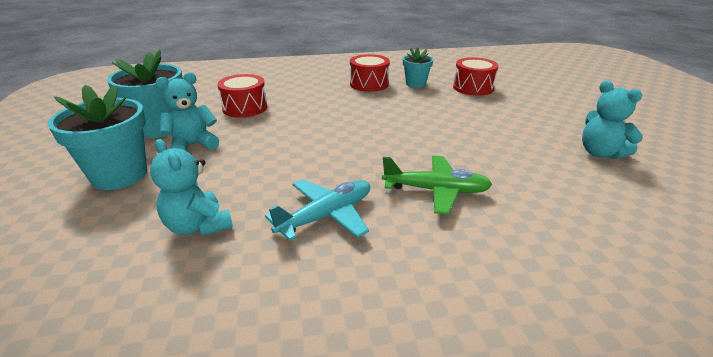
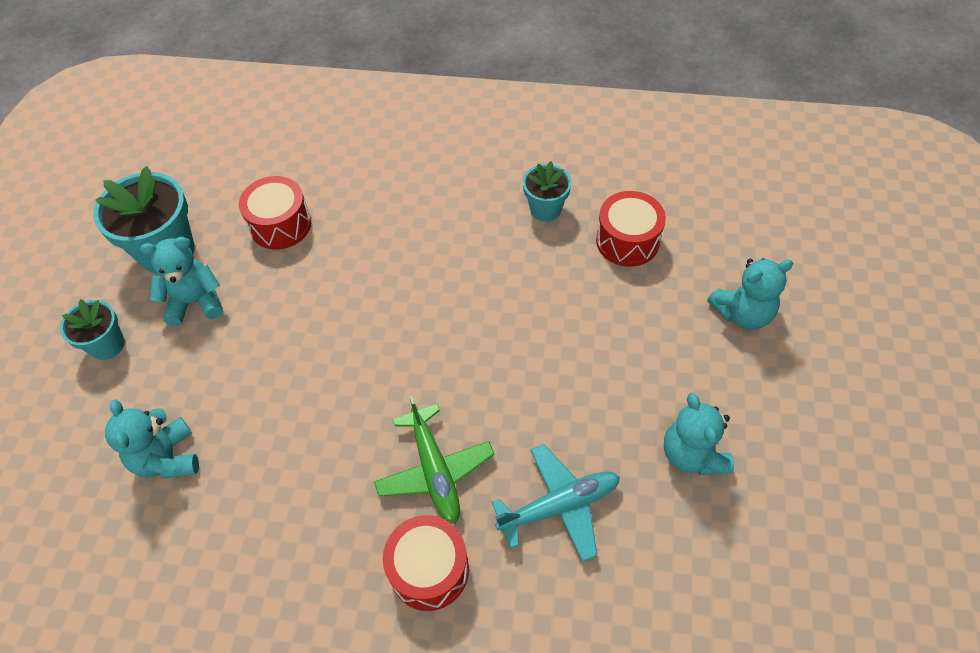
camera: 20 degrees right, 25 degrees up
turquoise flower pot [47,85,147,190] -> turquoise flower pot [60,299,125,360], size x0.58
turquoise plane [265,180,370,241] -> turquoise plane moved to [492,444,620,562]
red drum [350,54,390,92] -> red drum moved to [383,515,469,611]
green plane [382,156,493,215] -> green plane turned 45 degrees clockwise [374,396,495,524]
none -> turquoise teddy bear [707,258,794,330]

